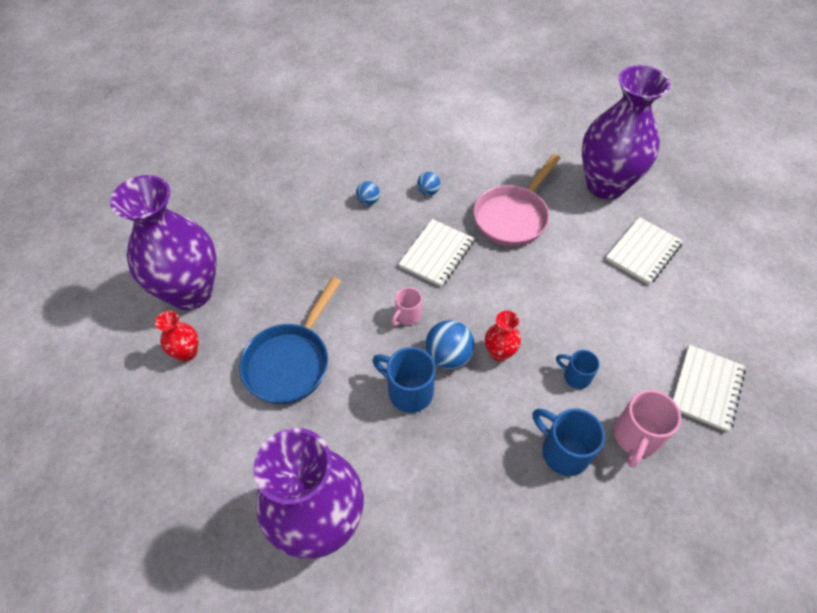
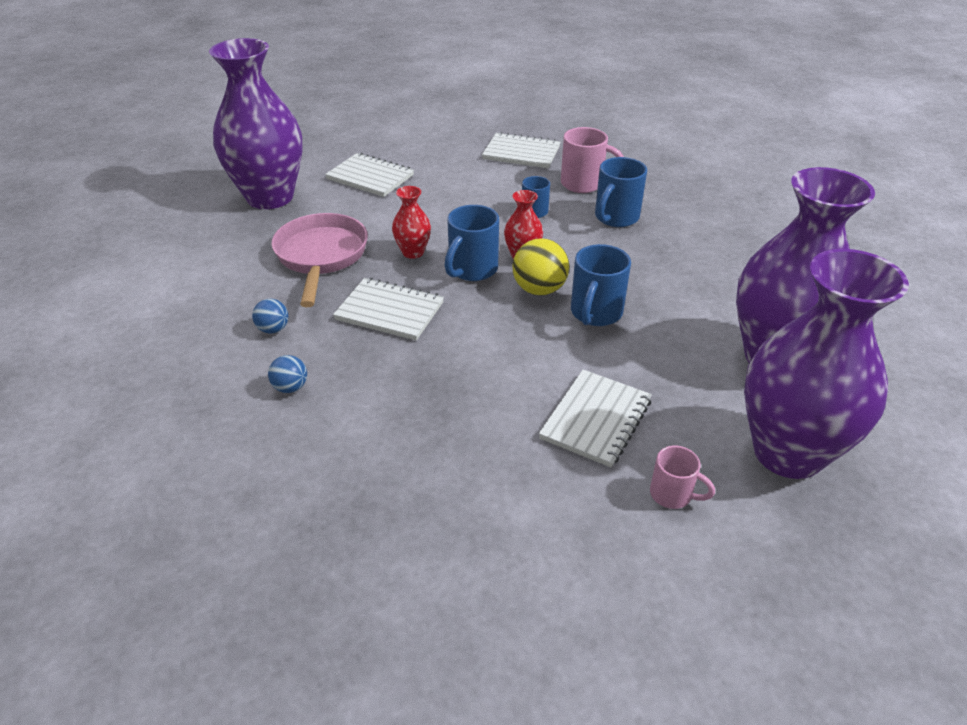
camera: 100 degrees left, 15 degrees down
purple vase [110,175,217,310] -> purple vase moved to [744,249,909,479]
red vase [155,311,199,361] -> red vase moved to [392,186,431,259]
blue pan [239,277,341,404] -> white notebook [539,370,652,467]
pink mug [391,287,422,326] -> pink mug moved to [650,445,715,509]
blue ball [425,320,474,369] -> yellow ball [512,238,569,296]
pink pan [474,154,560,246] -> pink pan turned 120 degrees counterclockwise [271,213,368,307]
none -> blue mug [445,205,499,281]

